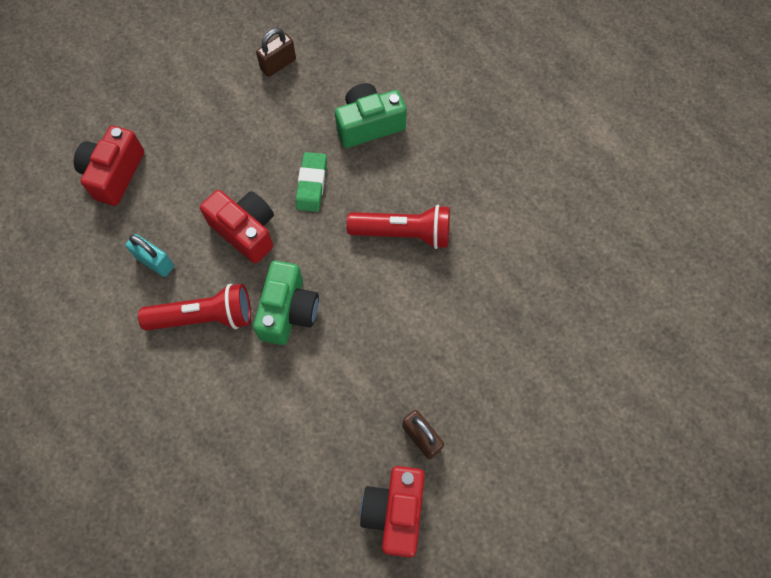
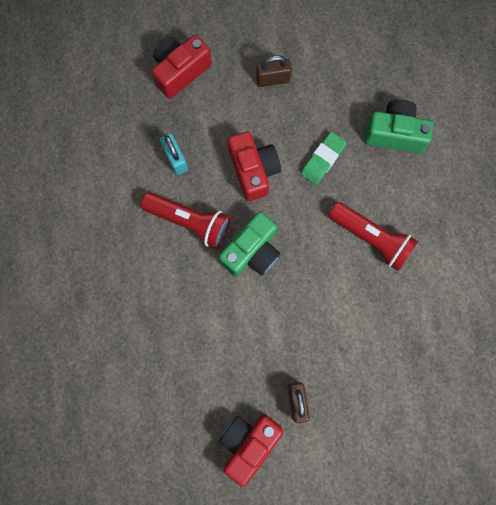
camera: 30 degrees right, 10 degrees up
brown padlock [256,28,296,77] -> brown padlock moved to [256,55,292,87]

